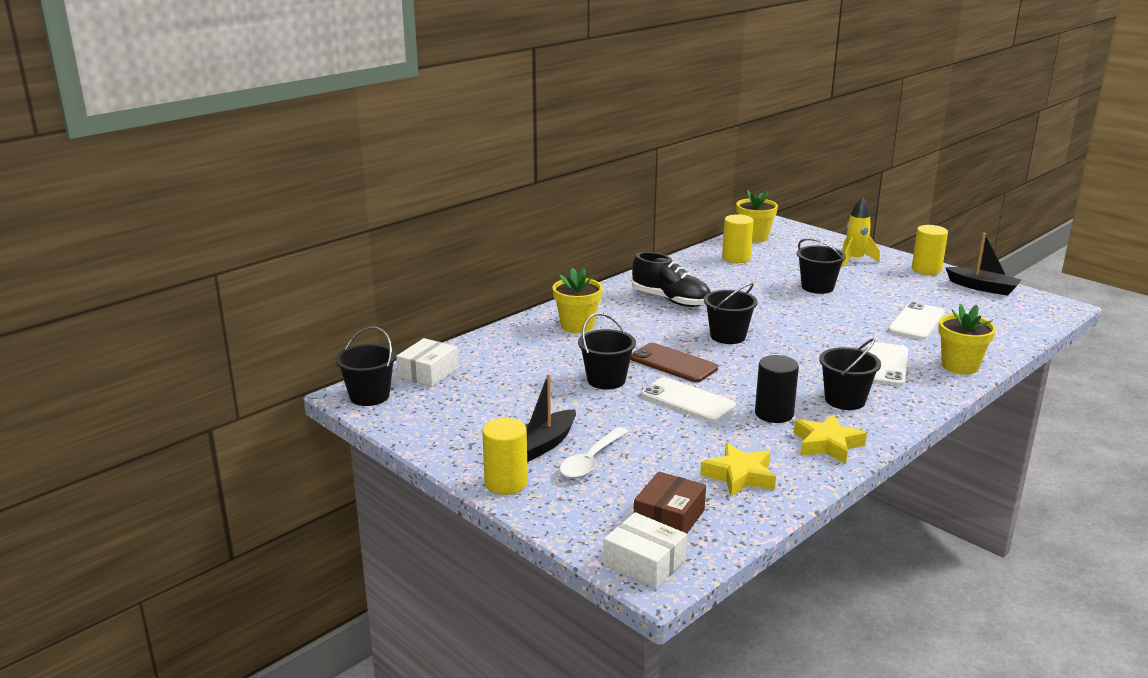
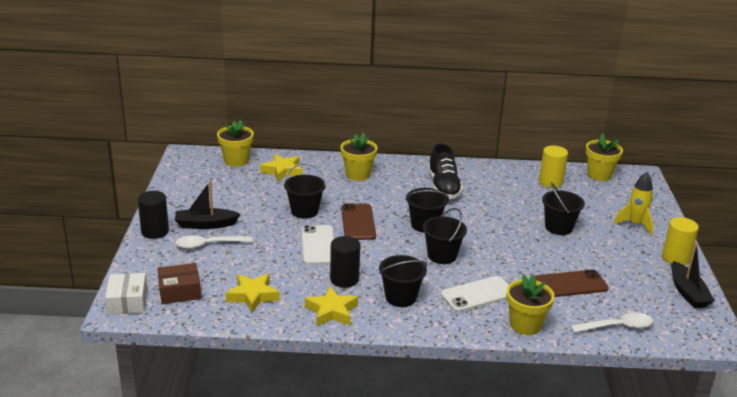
camera: 45 degrees right, 5 degrees up
black bucket [336,326,396,406] -> black bucket moved to [423,208,467,264]
white box [396,338,458,387] -> yellow flower pot [217,120,254,167]
yellow cylinder [482,418,528,495] -> black cylinder [138,191,169,239]
white phone [888,302,945,340] -> brown phone [535,269,608,297]
none -> yellow star [260,154,302,182]
none -> white spoon [570,312,653,333]

